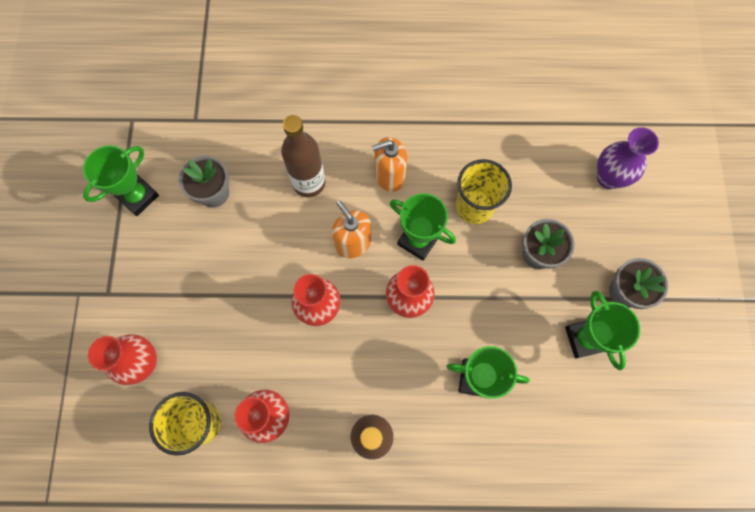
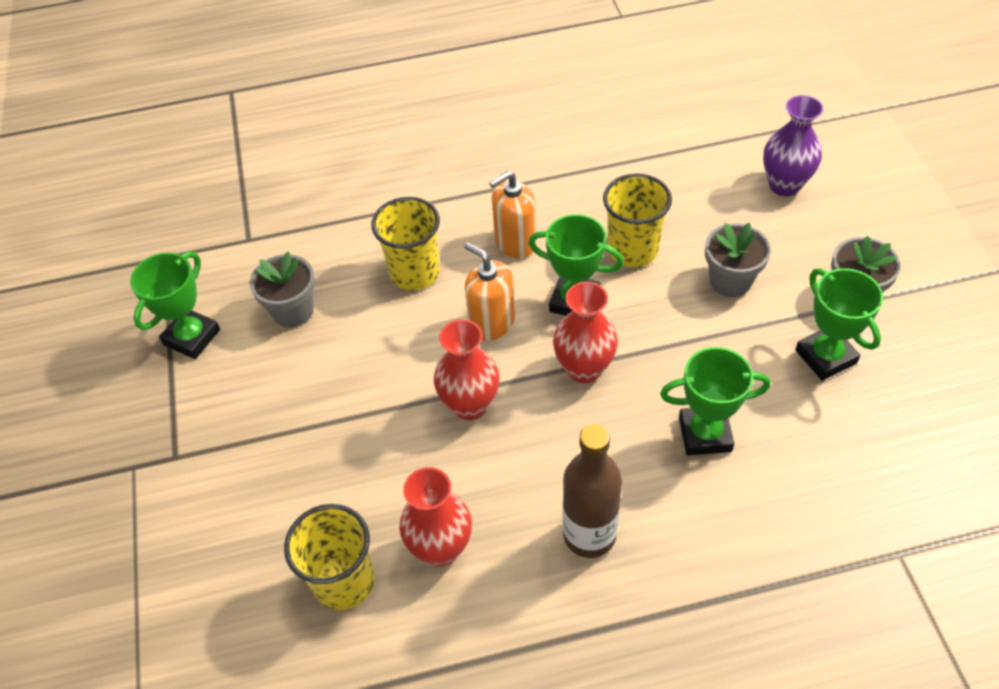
camera: 10 degrees left, 20 degrees down
red vase [88,334,157,385] -> none
brown bottle [281,115,326,197] -> yellow cup [371,197,440,290]

